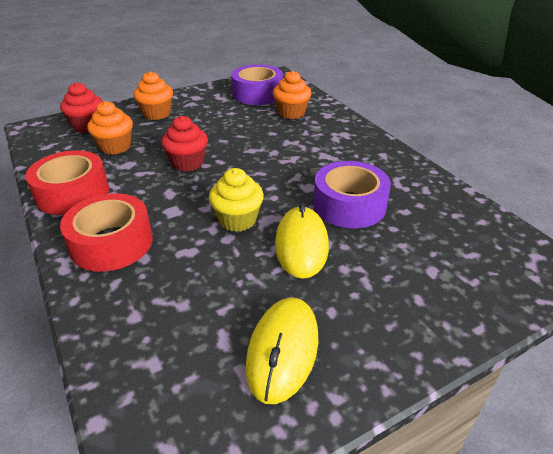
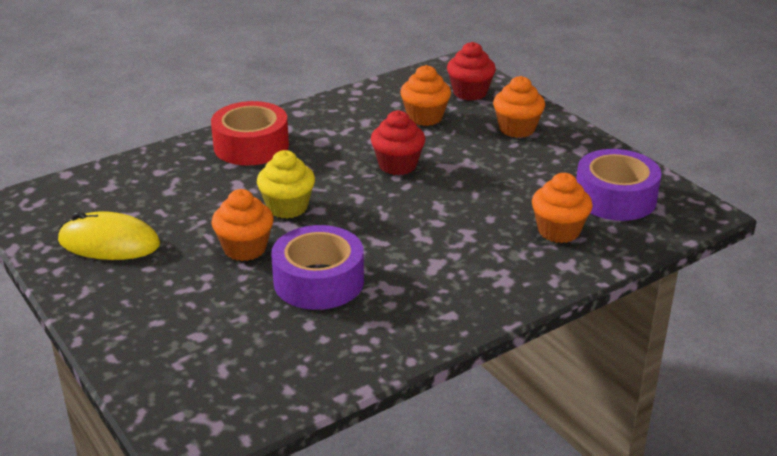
camera: 85 degrees right, 5 degrees down
red tape [25,150,109,215] -> none
yellow mouse [275,203,329,279] -> orange cupcake [211,189,274,261]

